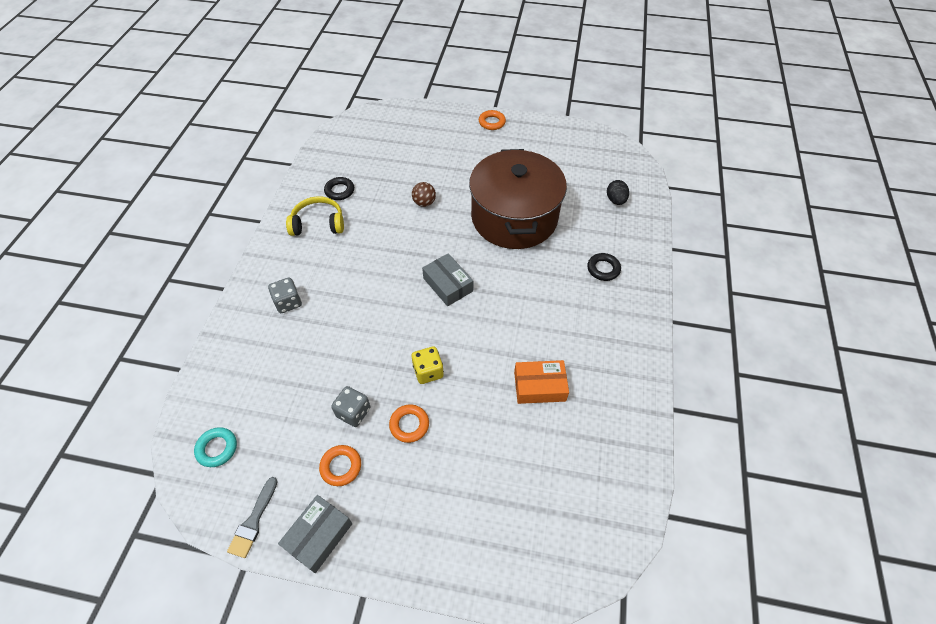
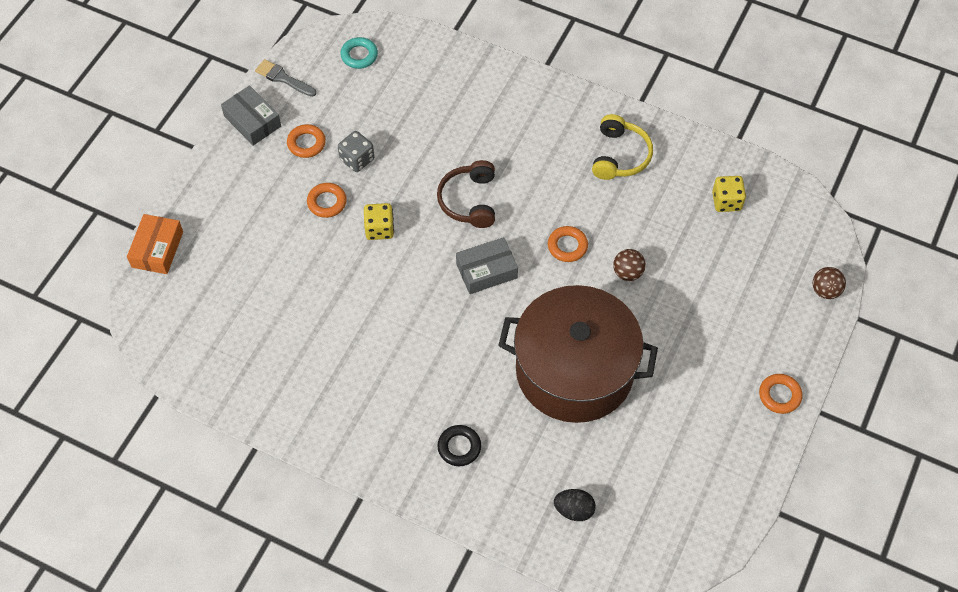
camera: 105 degrees right, 5 degrees up
grey dice [268,277,302,313] -> none
black ring [324,177,354,200] -> none
orange box [514,360,569,404] -> orange box moved to [127,214,183,274]
none -> brown headphones [437,160,495,228]
none -> orange ring [548,226,588,262]
none -> yellow dice [712,176,746,212]
none -> brown ball [813,267,846,299]

